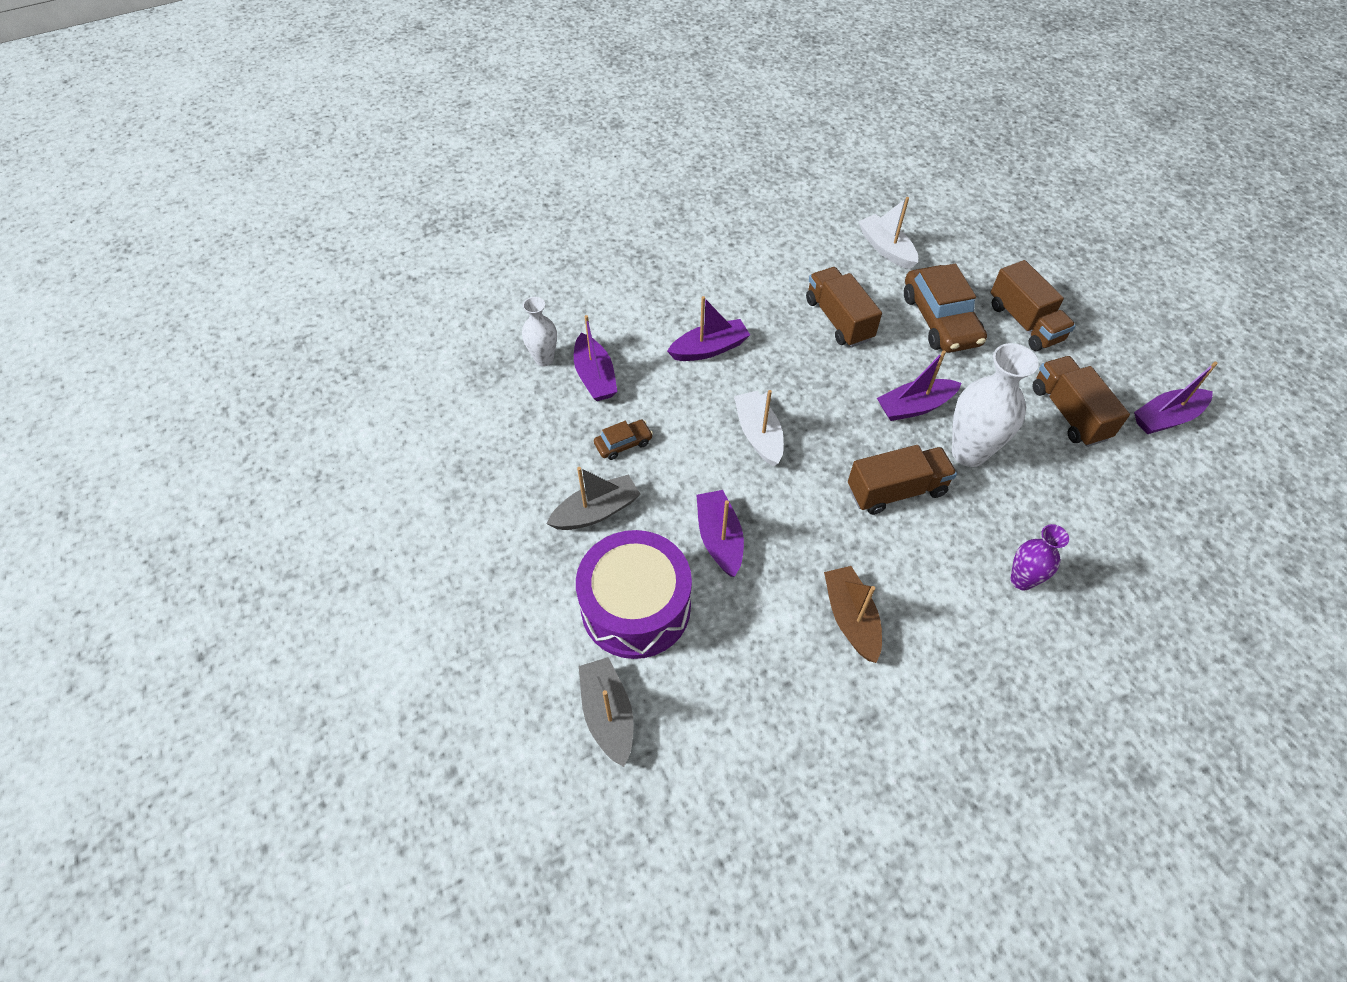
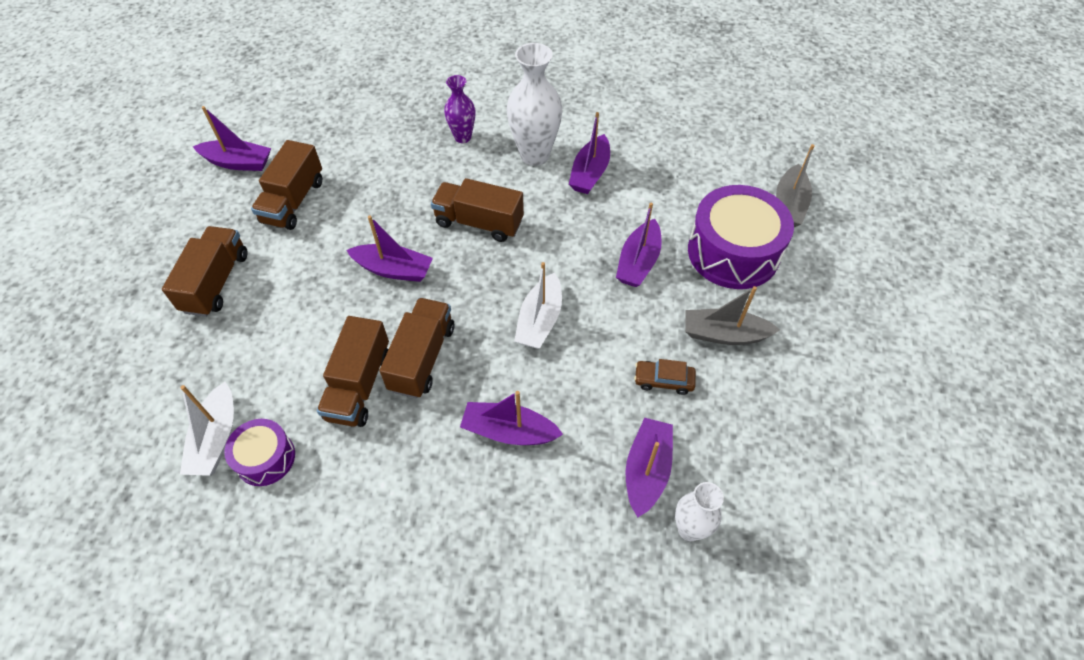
camera: 145 degrees left, 0 degrees up
brown boat [824,566,882,663] -> purple boat [569,112,610,194]
brown car [904,264,987,353] -> none
white vase [952,343,1039,467] -> white vase moved to [507,43,562,166]
none -> purple drum [224,419,295,486]
none -> brown truck [380,298,454,398]

